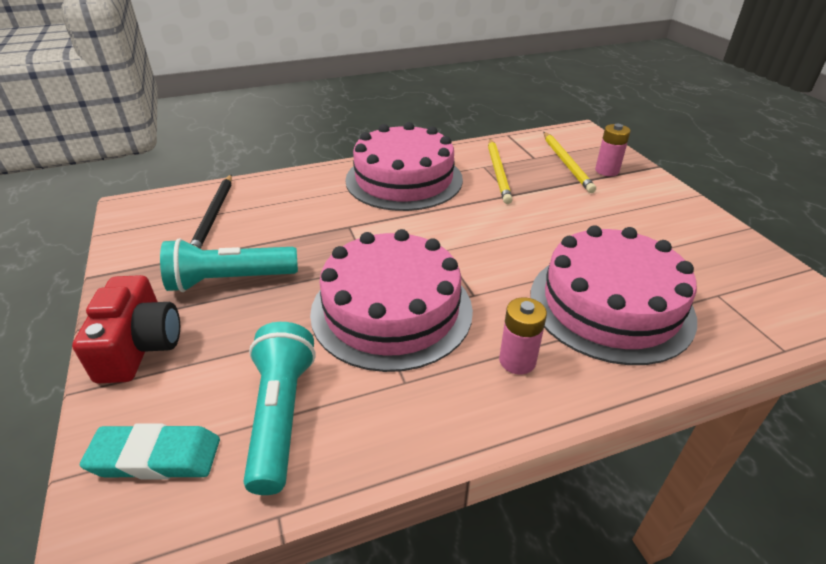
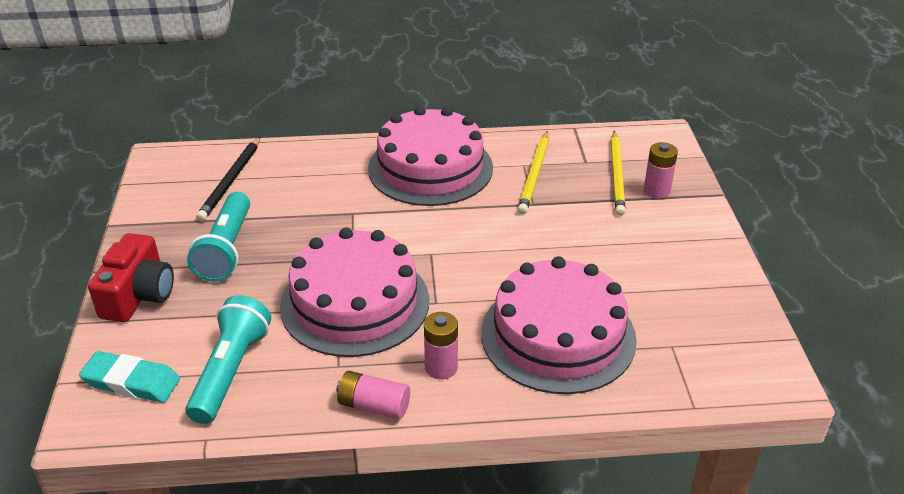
camera: 15 degrees right, 0 degrees up
turquoise flashlight [160,238,298,292] -> turquoise flashlight turned 90 degrees counterclockwise [187,192,250,282]
none -> pink battery [336,371,410,419]

